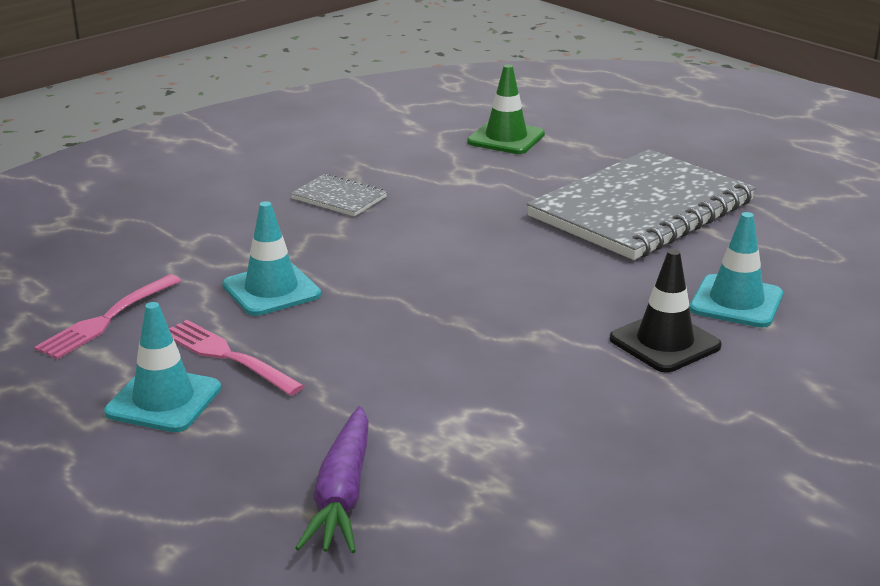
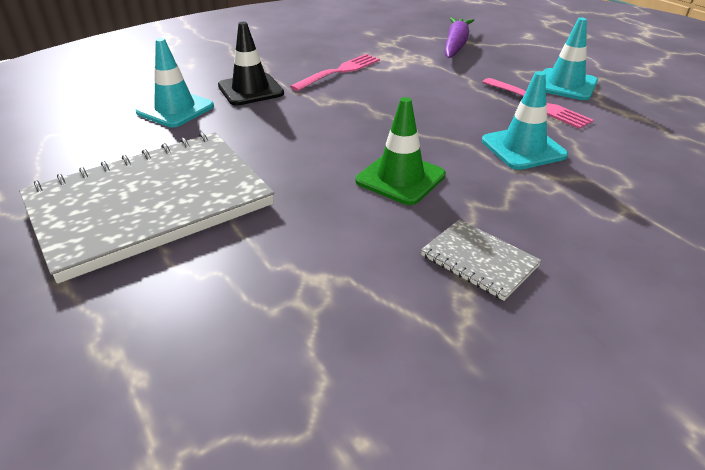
camera: 170 degrees left, 10 degrees up
pink fork [34,274,181,359] -> pink fork moved to [290,54,380,91]
green traffic cone [467,65,545,154] -> green traffic cone moved to [356,97,446,205]

